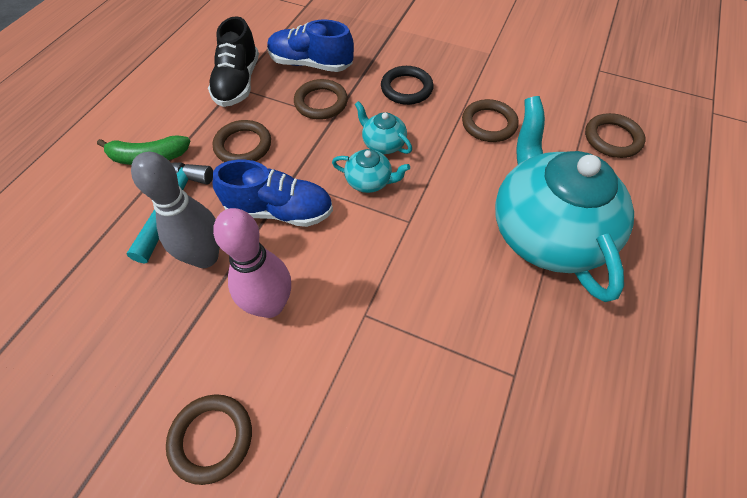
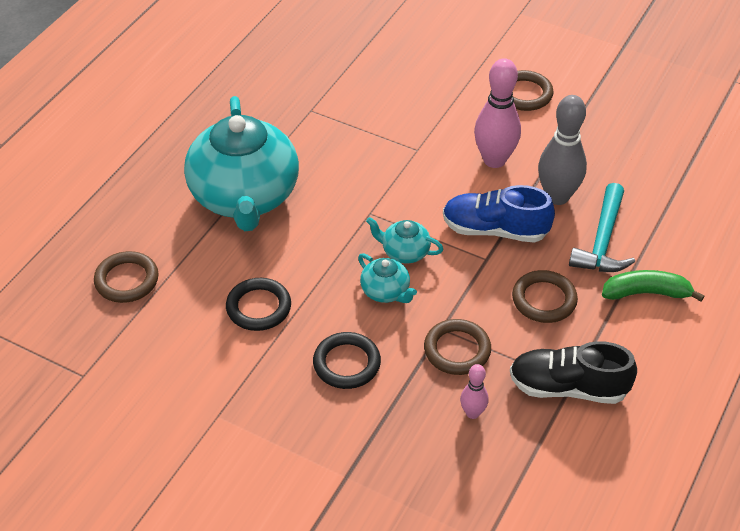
camera: 175 degrees left, 10 degrees down
black shoe [208,16,259,107] -> black shoe turned 90 degrees counterclockwise [510,341,637,404]
blue shoe [267,19,354,72] -> pink bowling pin [460,364,488,419]
brown ring [462,99,519,142] -> black ring [226,278,291,331]

